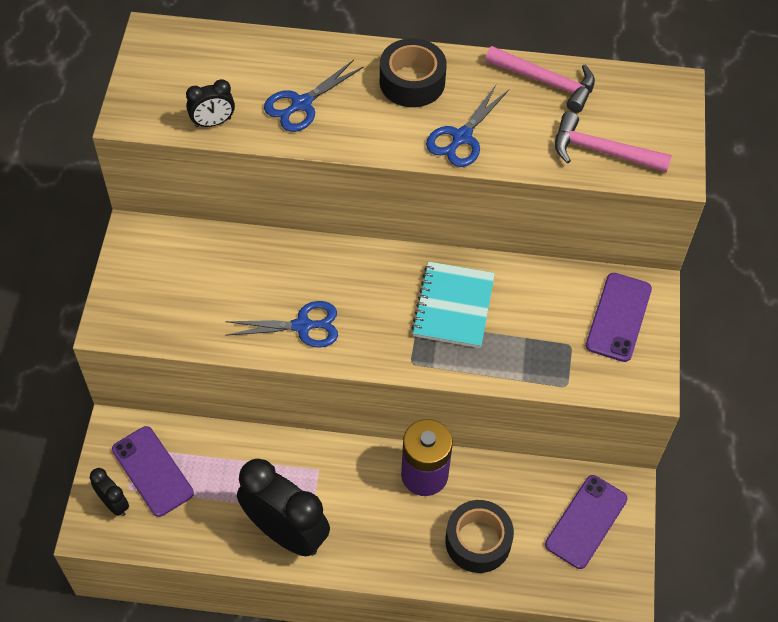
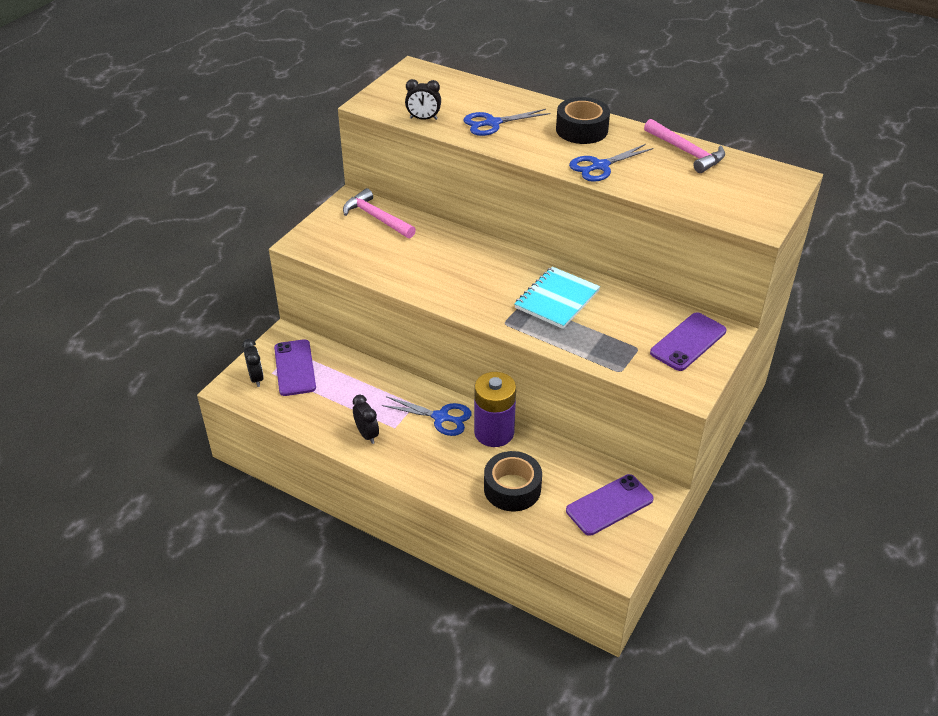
camera: 25 degrees right, 15 degrees down
blue scissors [225,301,338,348] -> blue scissors moved to [382,396,472,436]
black clock [237,459,330,556] -> black clock [353,395,379,444], size x0.47
pink hammer [555,112,672,173] -> pink hammer moved to [343,188,416,238]

